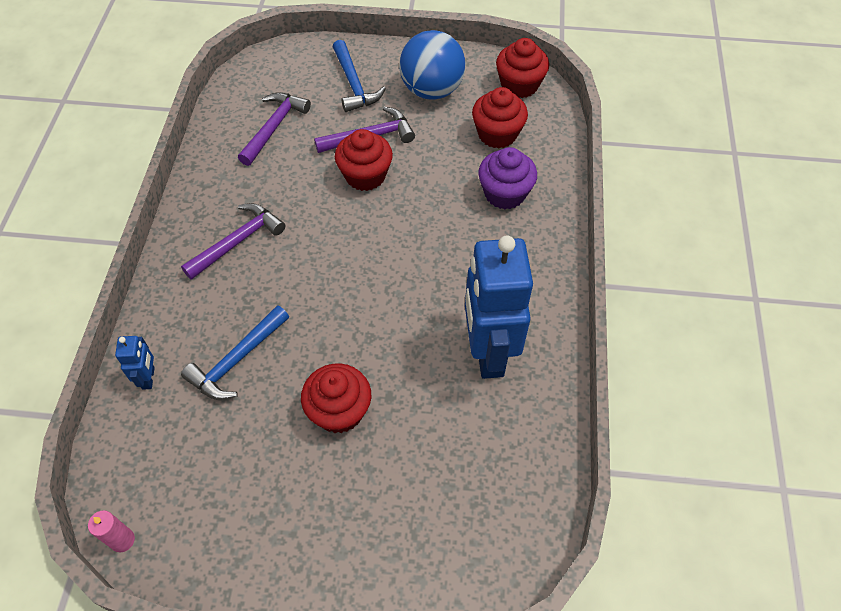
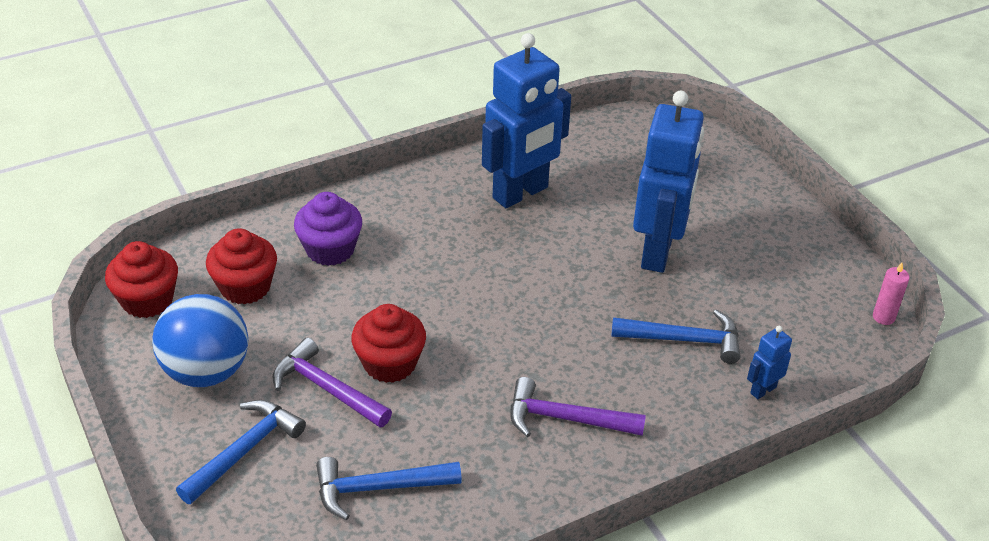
camera: 125 degrees left, 15 degrees down
purple hammer [238,92,311,166] -> blue hammer [316,457,462,520]
red cupcake [301,363,371,433] -> blue robot [633,91,704,273]

